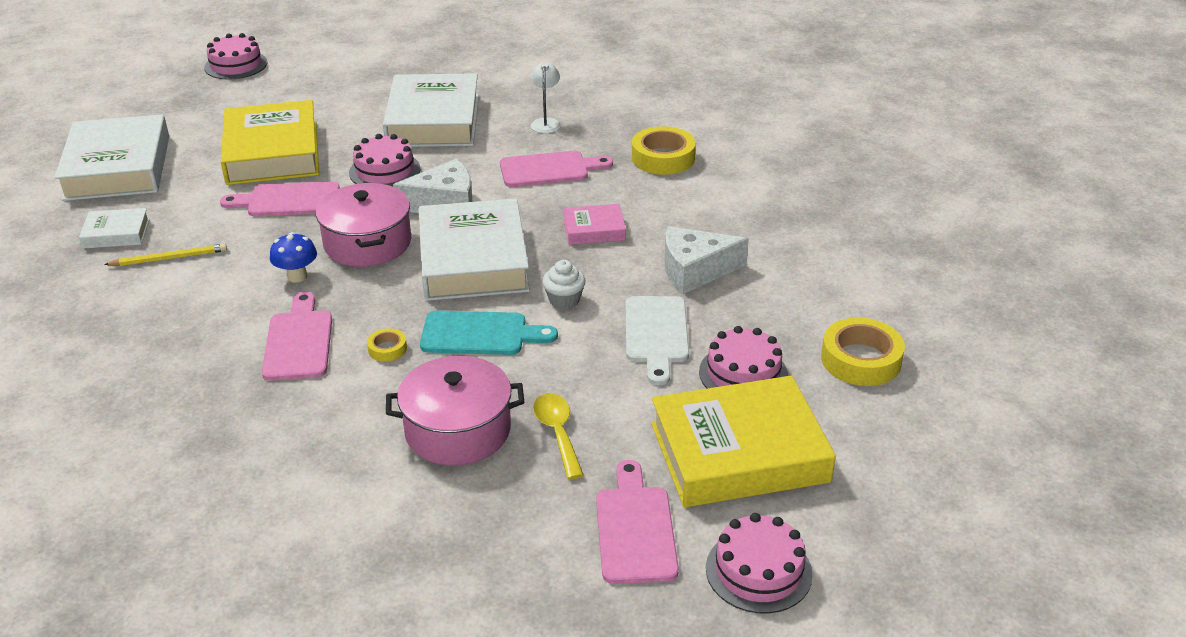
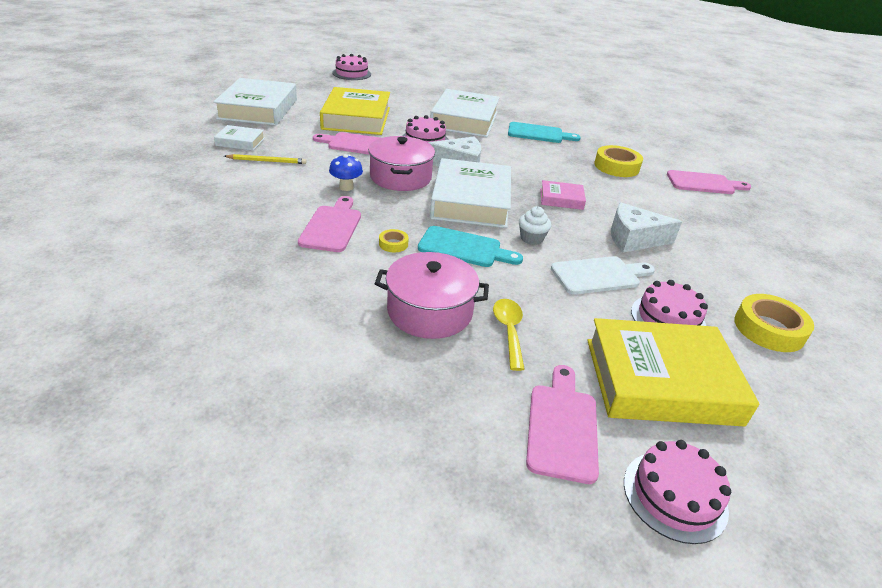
camera: 10 degrees right, 0 degrees up
pink cutting board [500,151,613,187] -> pink cutting board moved to [667,170,751,194]
white lamp [531,62,561,133] -> turquoise cutting board [508,122,581,143]
white cutting board [625,296,689,385] -> white cutting board turned 120 degrees counterclockwise [551,256,655,295]

